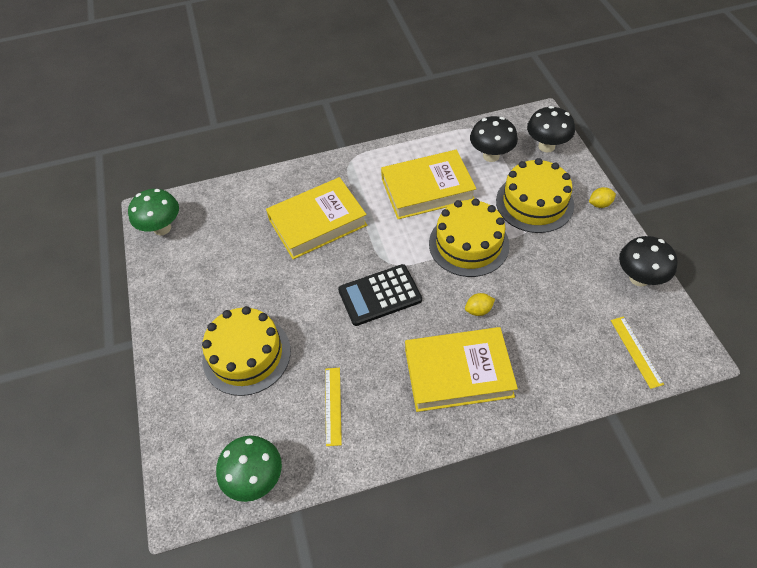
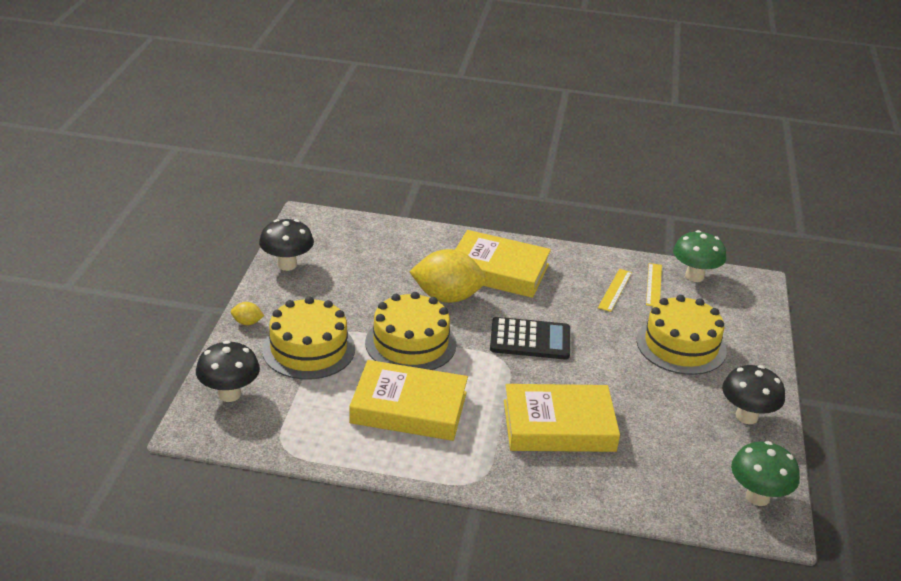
camera: 160 degrees left, 20 degrees down
yellow lemon [465,293,495,316] -> yellow lemon [409,249,486,303], size x2.35
black mushroom [470,116,518,162] -> black mushroom moved to [722,365,785,424]
yellow ruler [611,316,664,389] -> yellow ruler moved to [646,263,662,307]

